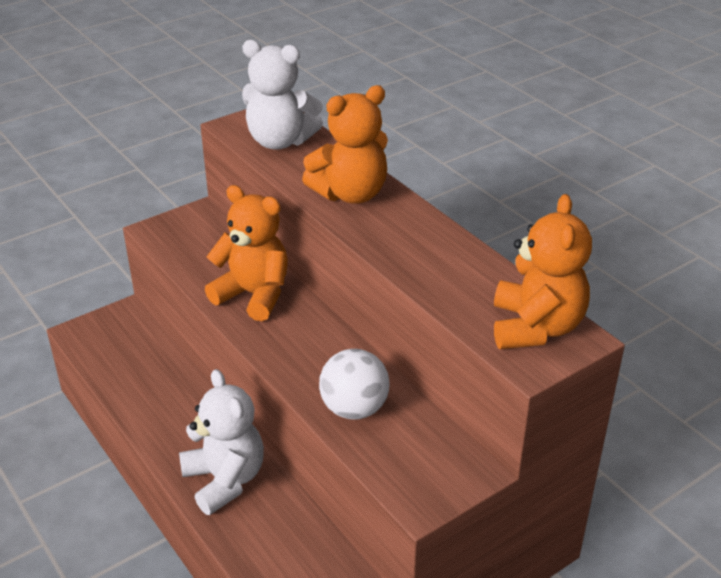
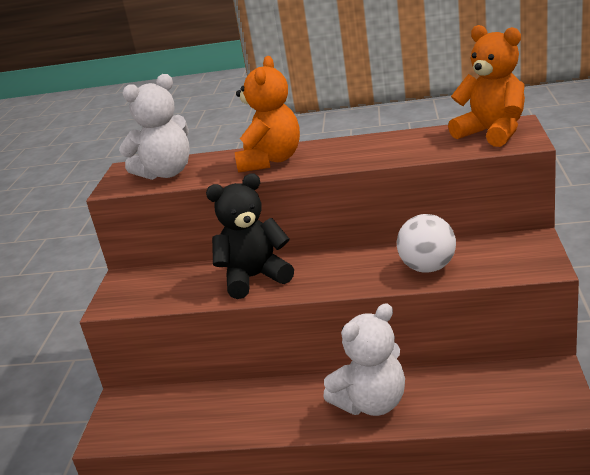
camera: 45 degrees left, 10 degrees down
white teddy bear [179,369,264,515] -> white teddy bear turned 135 degrees clockwise [323,303,405,416]
orange teddy bear [205,185,288,321] -> black teddy bear [206,173,294,299]

